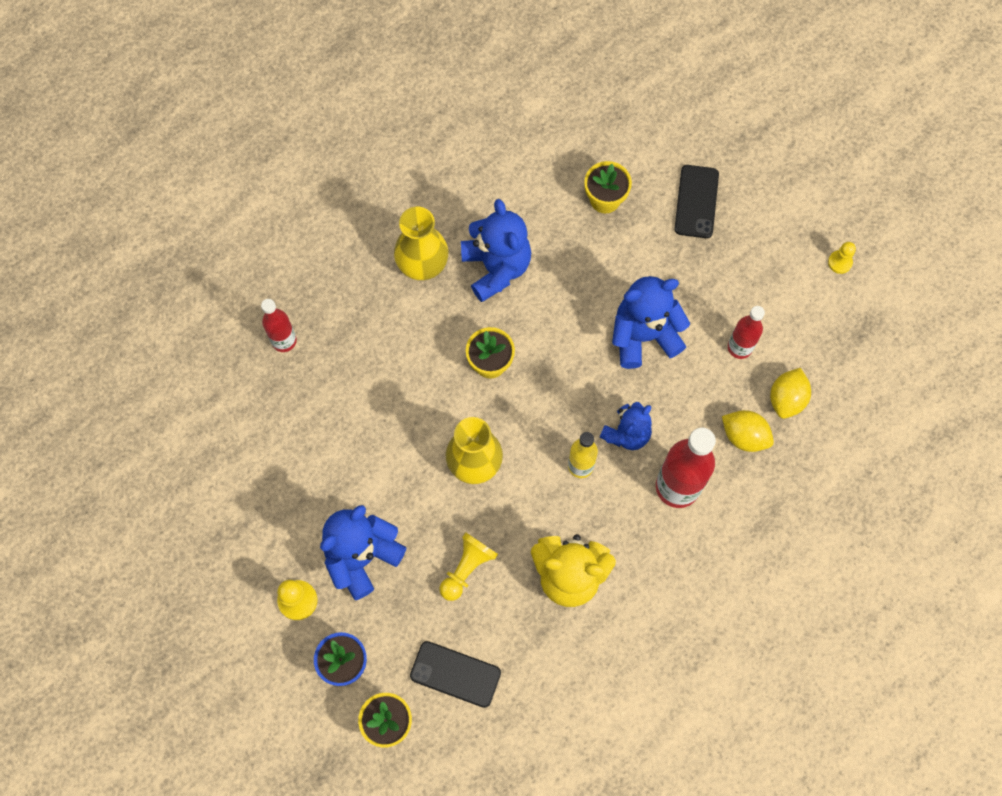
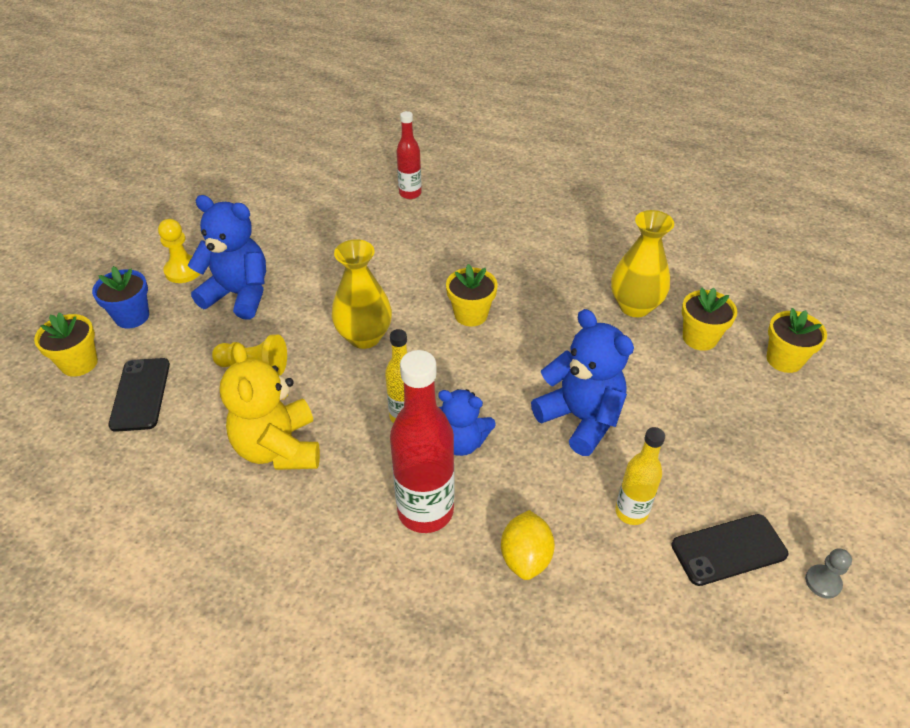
camera: 65 degrees right, 25 degrees down
yellow vase [394,207,448,280] -> yellow vase moved to [611,210,674,317]
blue teddy bear [461,199,531,302] -> none
black phone [674,165,719,238] -> black phone moved to [671,514,788,586]
red bottle [728,306,765,359] -> yellow bottle [615,427,665,525]
yellow lemon [770,368,811,419] -> none
yellow pawn [828,242,856,274] -> grey pawn [805,548,852,598]
none -> yellow flower pot [767,308,827,373]

